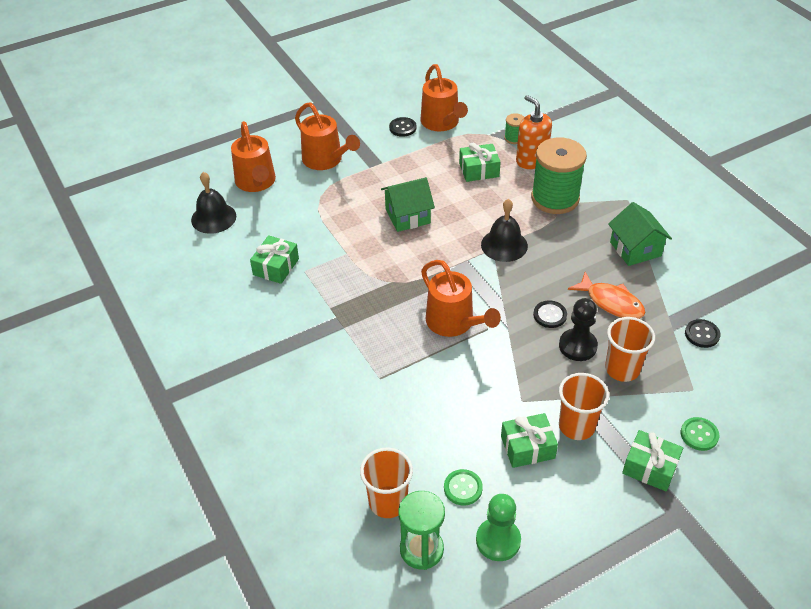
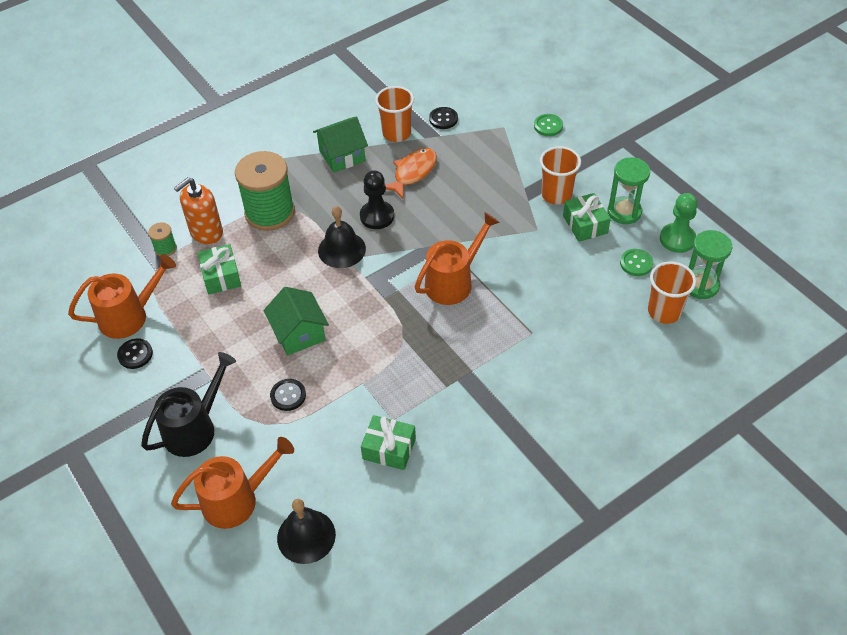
camera: 95 degrees left, 5 degrees up
orange watering can [295,102,360,170] -> black watering can [141,352,236,457]
black button [533,301,567,328] -> black button moved to [270,379,306,411]
black pawn [559,298,598,361] -> black pawn moved to [360,170,394,229]
orange cup [605,317,655,382] -> orange cup moved to [375,86,414,142]
green gift [622,430,683,492] -> none
none -> green hourglass [608,157,650,224]

